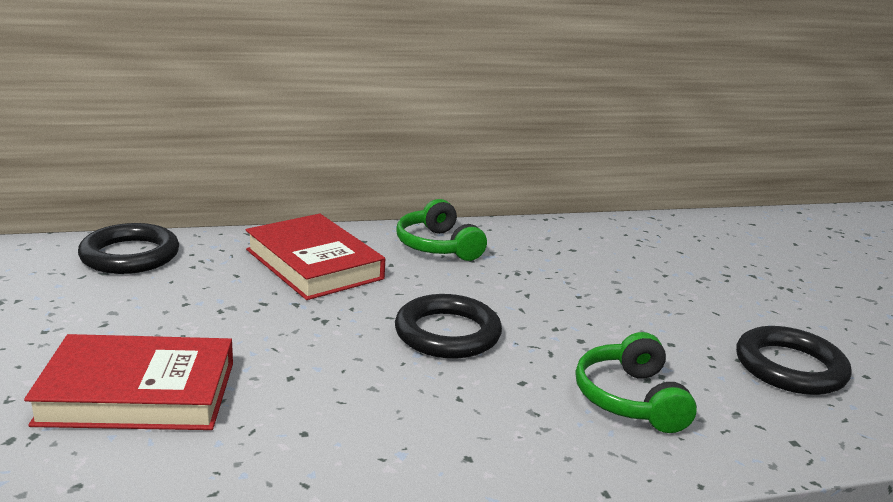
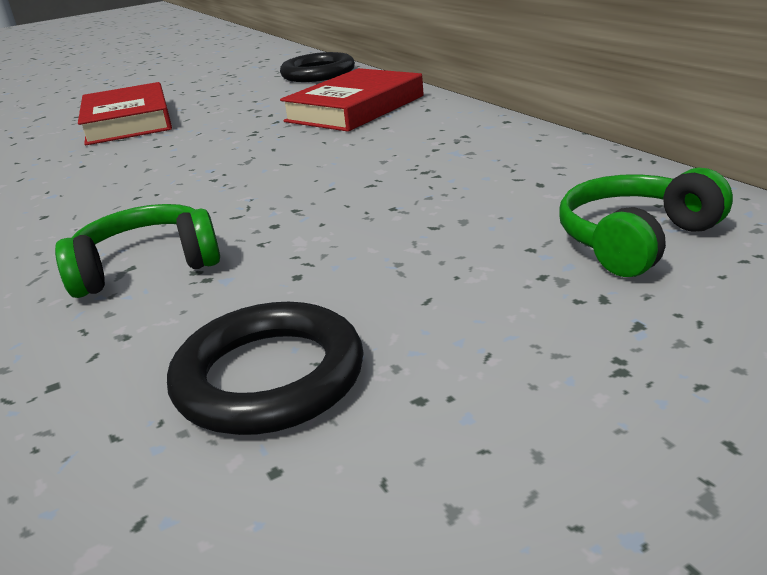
camera: 80 degrees right, 5 degrees up
black ring [395,294,502,358] -> none
green headphones [397,199,487,261] -> green headphones moved to [559,168,733,277]

